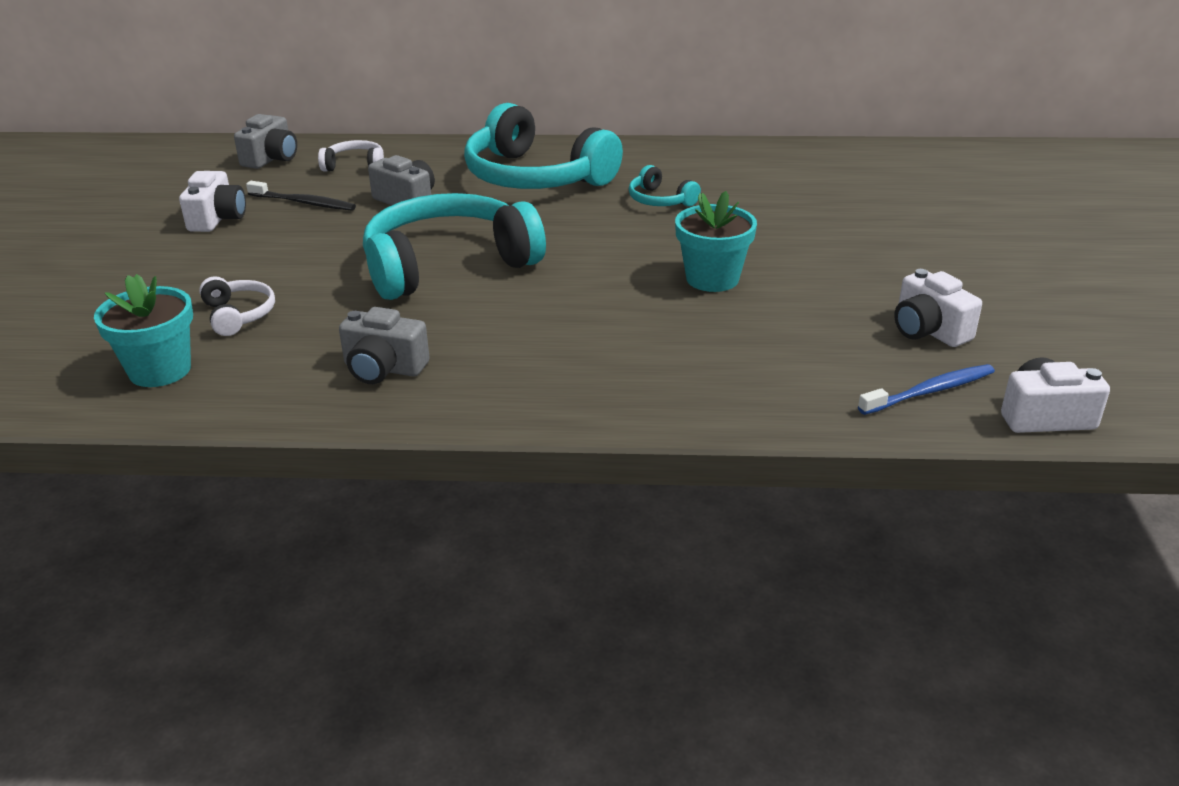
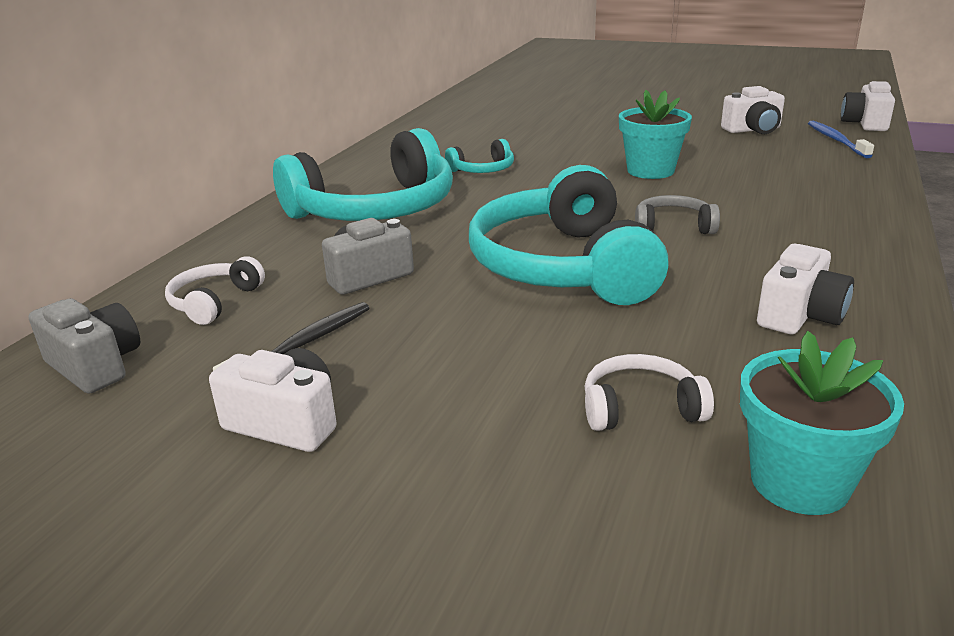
camera: 70 degrees left, 5 degrees down
grey camera [339,307,430,384] -> white camera [757,244,854,334]
none -> grey headphones [635,195,720,234]

